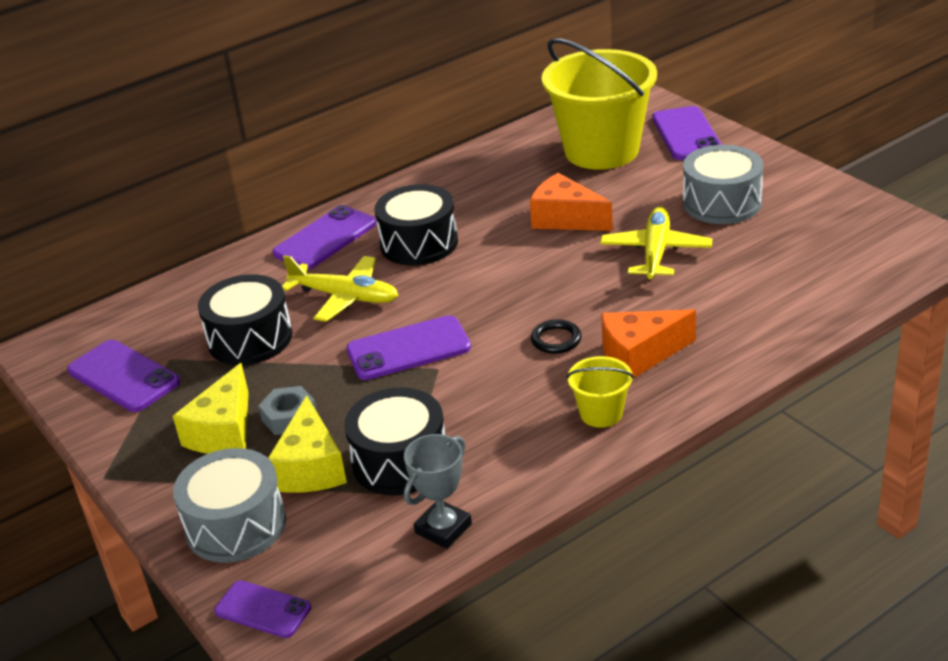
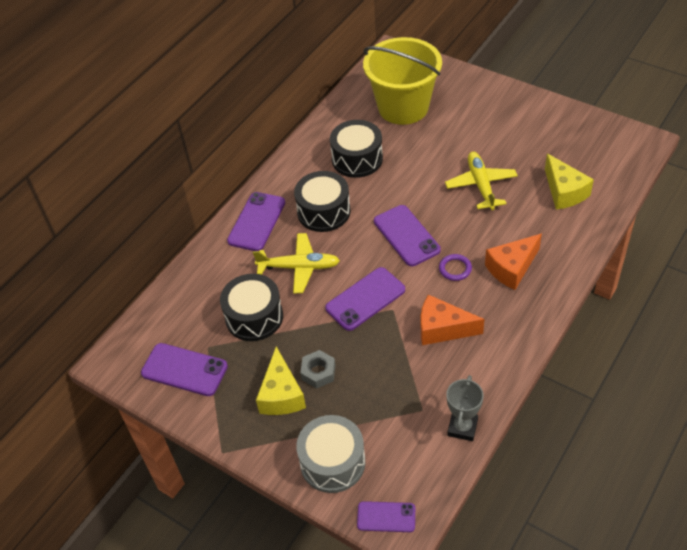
camera: 20 degrees left, 15 degrees up
yellow cheese [268,395,347,493] -> yellow cheese moved to [545,154,594,209]
black drum [344,387,445,495] -> black drum moved to [330,120,383,178]
orange cheese [530,173,613,231] -> orange cheese moved to [421,295,484,345]
black ring [531,319,582,354] -> purple ring [439,254,472,281]
yellow bucket [566,356,634,428] -> none
purple phone [652,106,722,160] -> purple phone moved to [374,205,441,266]
grey drum [683,145,763,224] -> none

